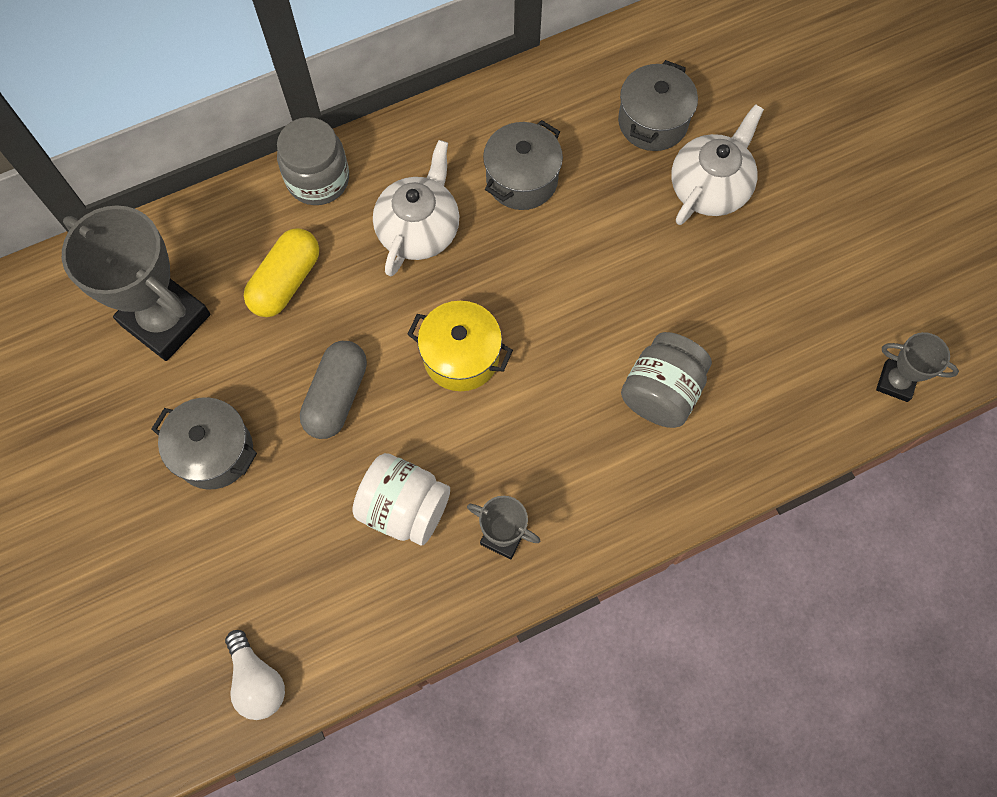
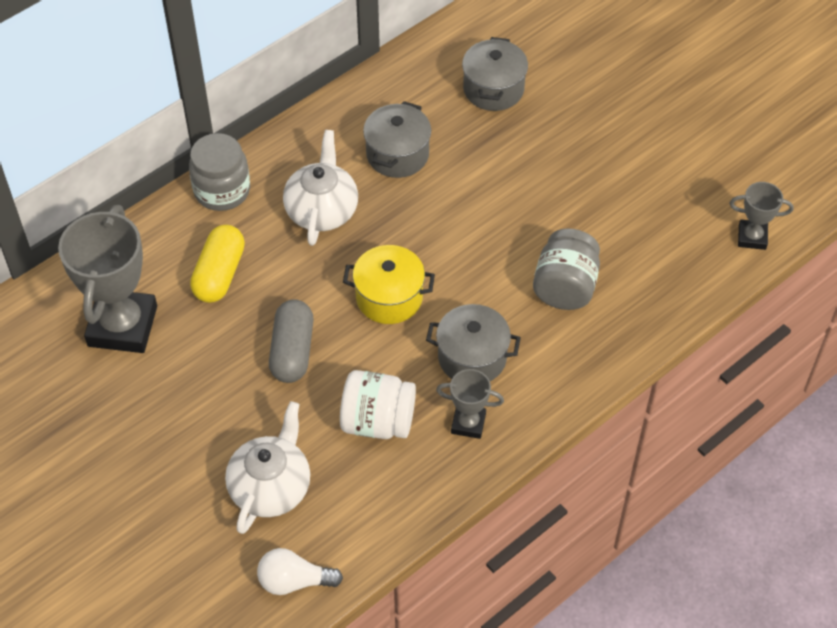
camera: 15 degrees left, 15 degrees down
grey trophy [62,205,210,361] -> grey trophy turned 75 degrees clockwise [58,205,157,353]
grey pot [152,397,257,490] -> grey pot moved to [426,304,521,381]
white light bulb [225,630,285,720] -> white light bulb turned 135 degrees clockwise [257,548,343,595]
white teapot [671,104,764,225] -> white teapot moved to [225,401,310,534]

